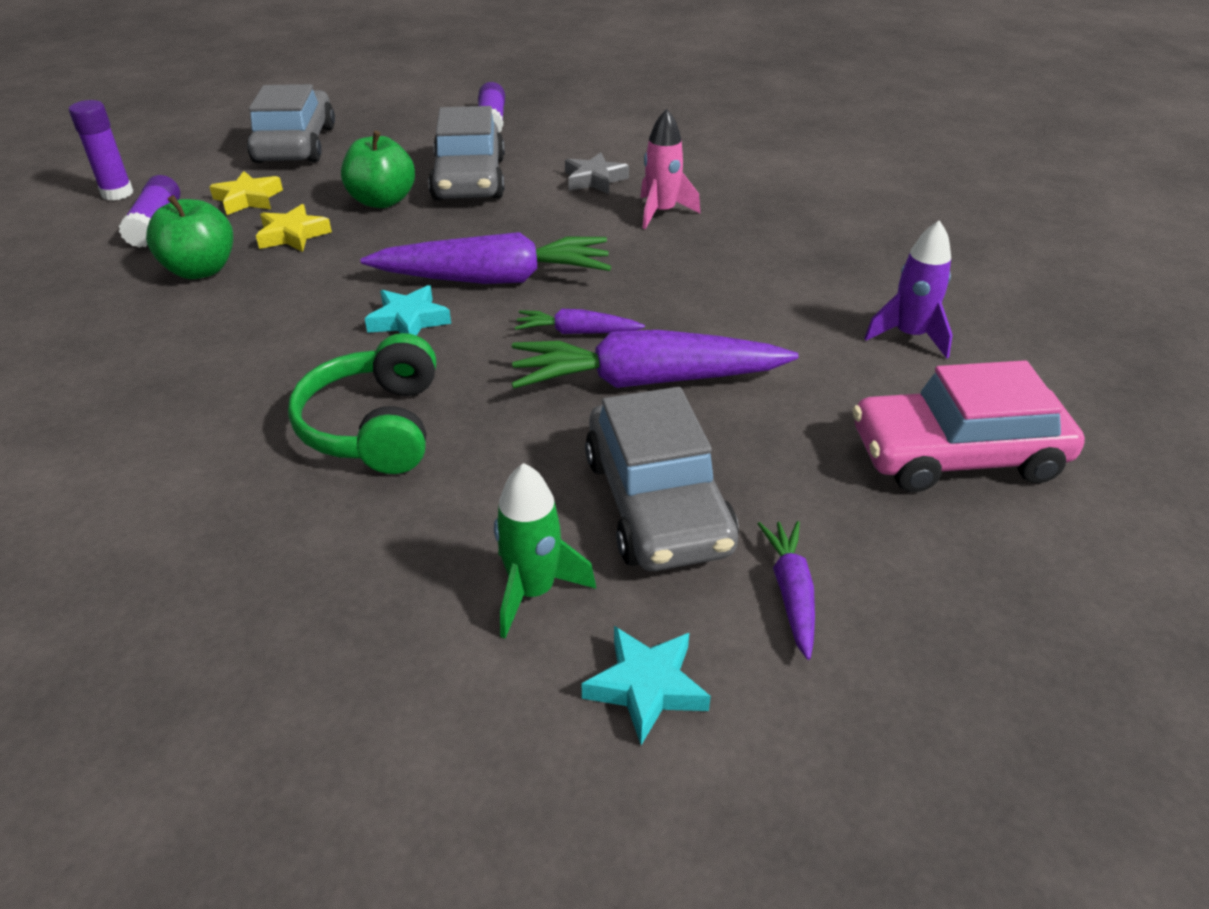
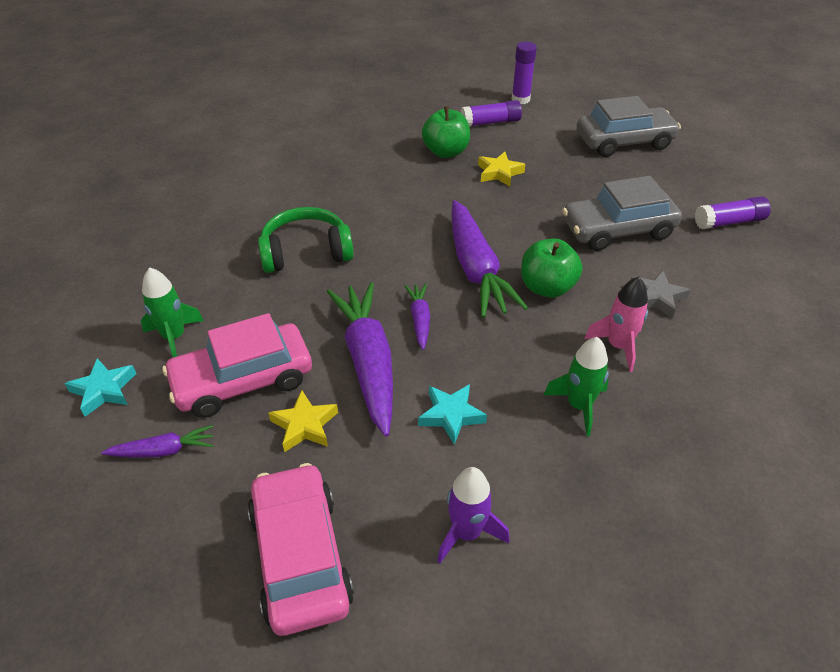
camera: 80 degrees right, 5 degrees up
yellow star [209,171,283,215] -> yellow star moved to [268,390,338,452]
green apple [341,131,415,208] -> green apple moved to [521,238,583,298]
turquoise star [365,285,451,336] -> turquoise star moved to [418,384,487,445]
grey car [585,387,739,571] -> pink car [163,313,312,418]
none -> green rocket [544,337,609,436]

